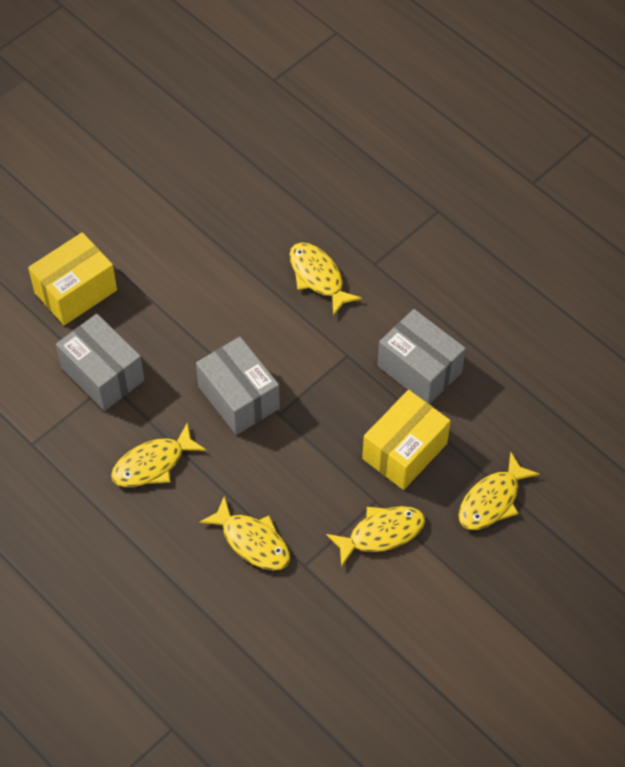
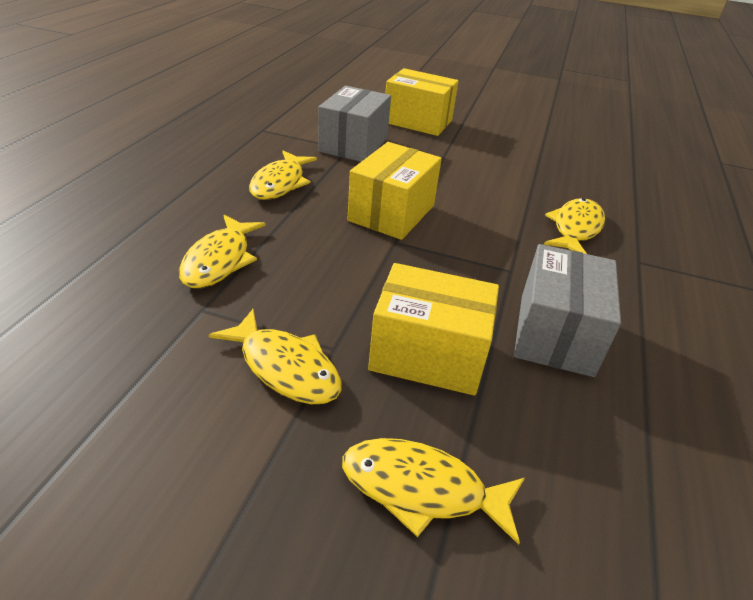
camera: 60 degrees right, 20 degrees down
yellow fish [111,422,206,487] -> yellow fish turned 105 degrees counterclockwise [249,150,317,200]
grey box [196,337,280,435] -> yellow box [347,142,442,240]

